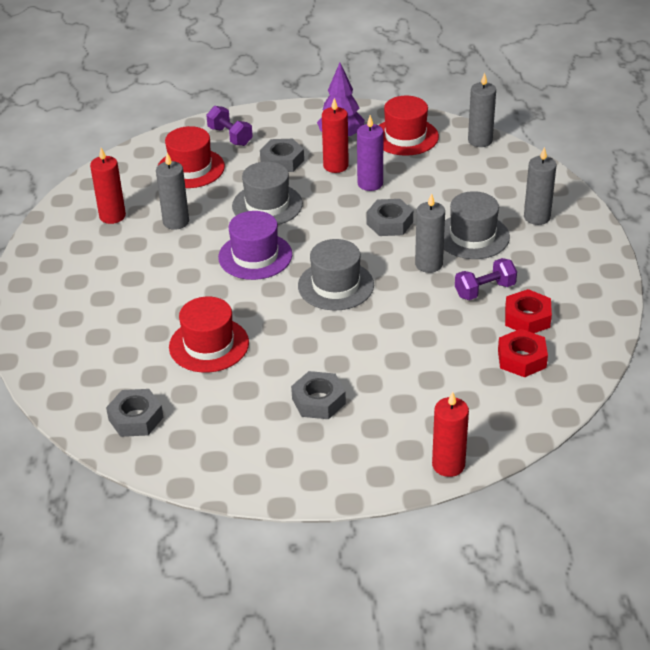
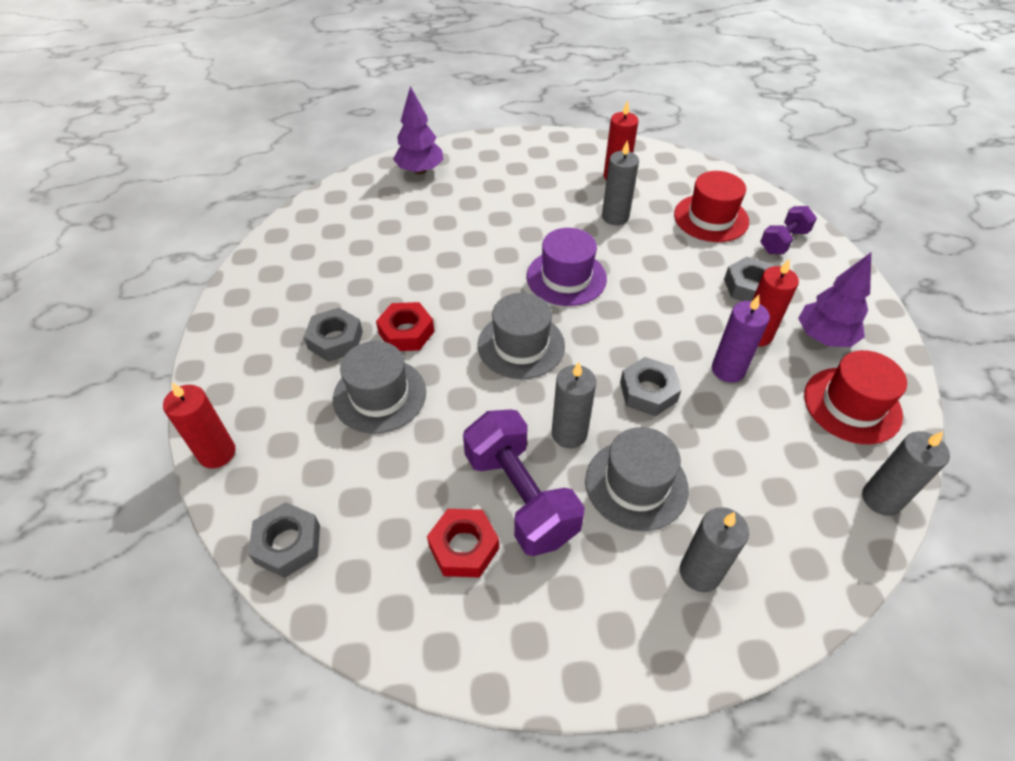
camera: 85 degrees right, 10 degrees up
grey nut [106,389,164,437] -> grey nut moved to [248,502,320,578]
red hat [169,296,249,373] -> none
grey hat [232,162,303,225] -> grey hat moved to [333,341,426,434]
purple dumbbell [455,258,517,300] -> purple dumbbell [463,410,585,556], size x1.74
red nut [498,329,548,377] -> red nut moved to [376,302,434,351]
none -> purple tree [393,86,444,175]

